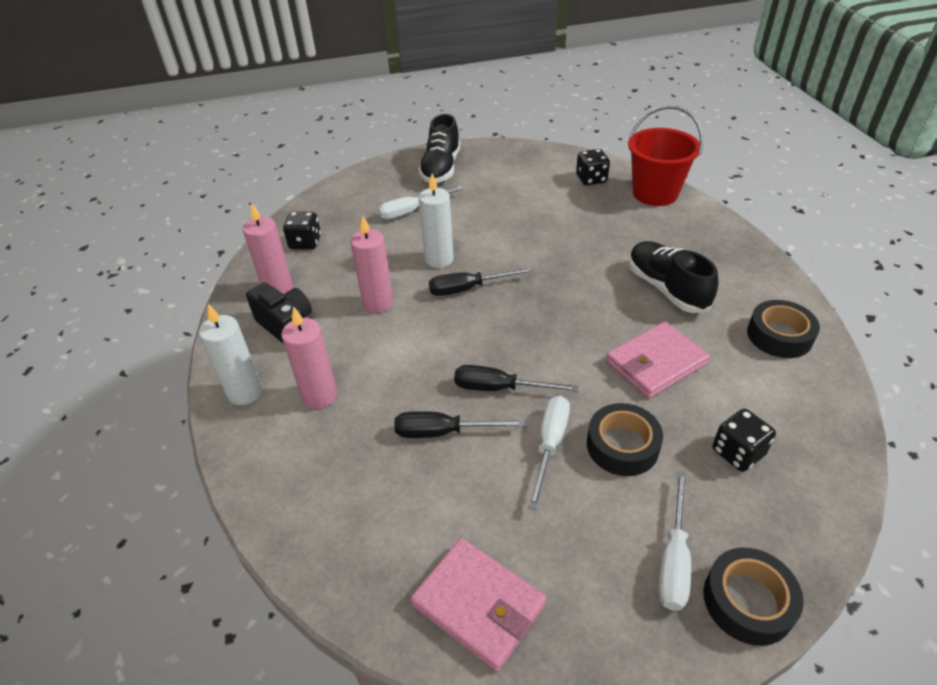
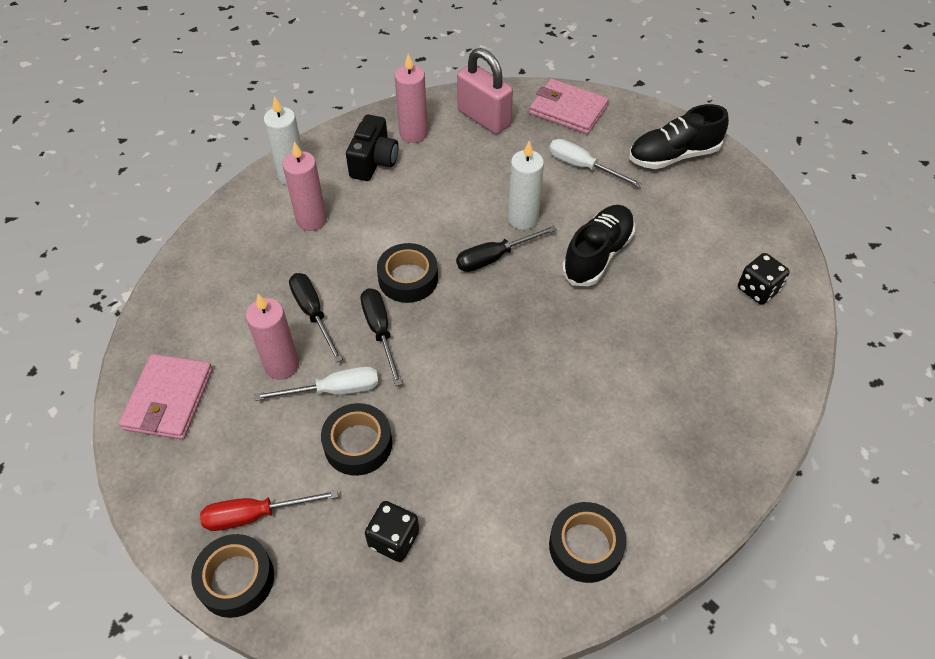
camera: 60 degrees right, 10 degrees up
black dice [283,212,321,250] -> pink padlock [457,48,513,134]
pink candle [350,216,393,313] -> pink candle moved to [246,294,299,379]
black screwdriver [429,267,532,296] -> black screwdriver turned 75 degrees counterclockwise [456,225,557,272]
pink wallet [606,322,710,399] -> pink wallet moved to [529,79,609,134]
red bucket [628,106,703,206] -> none
black shoe [629,241,719,313] -> black shoe moved to [562,205,635,286]
white screwdriver [658,471,691,611] -> red screwdriver [200,490,338,531]
none -> black tape [377,243,438,303]

